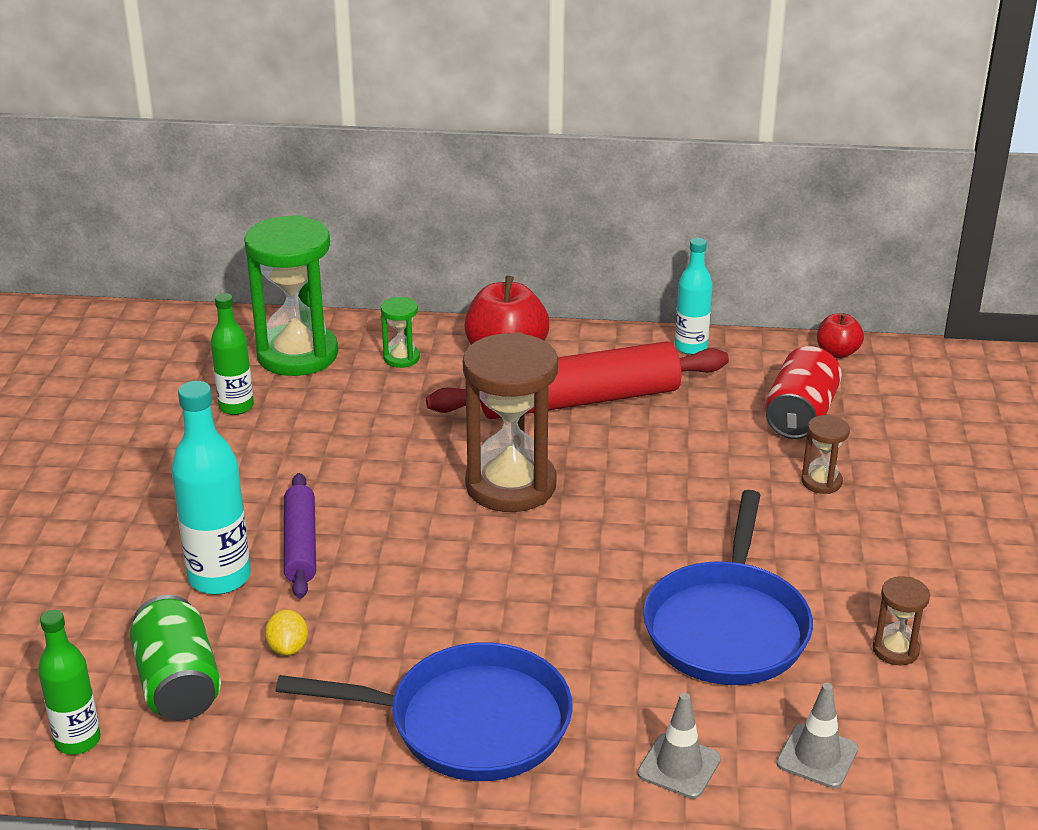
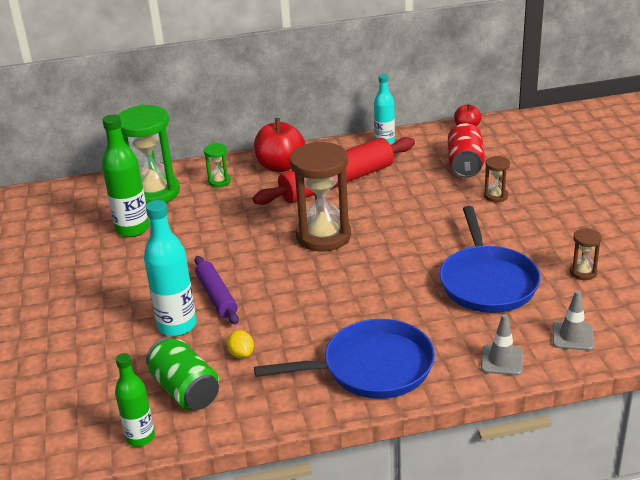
camera: 15 degrees left, 0 degrees up
green bottle [211,293,254,415] -> green bottle [102,114,150,237], size x1.55

